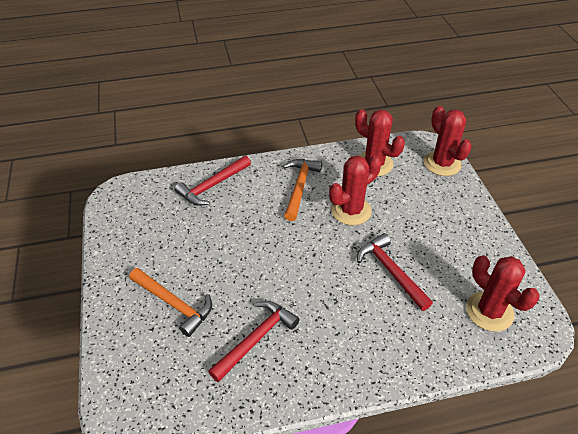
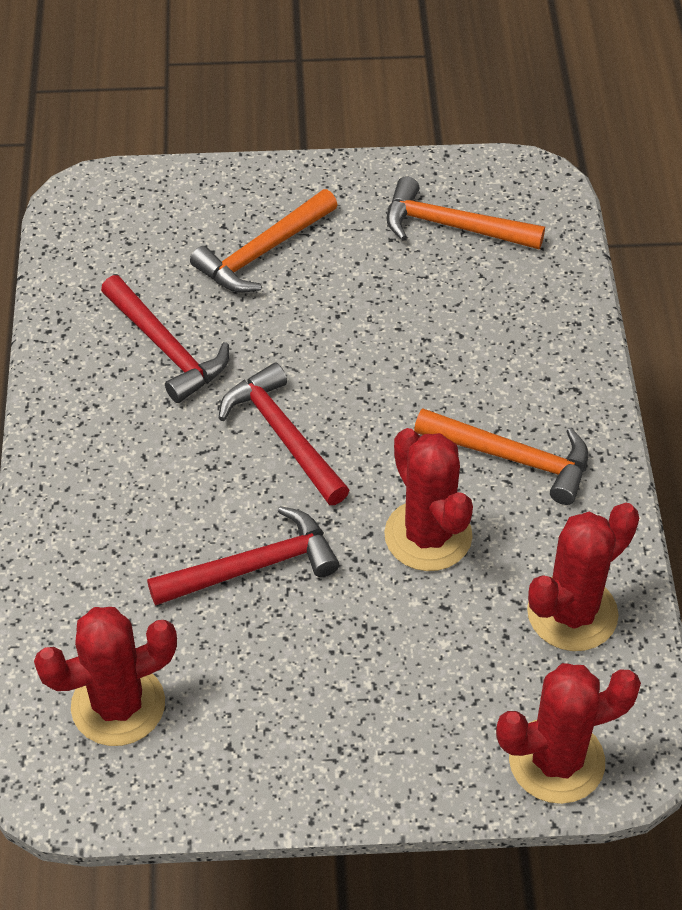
camera: 100 degrees right, 5 degrees up
red hammer [175,156,251,206] -> red hammer moved to [219,363,349,505]
none -> orange hammer [387,176,545,249]

